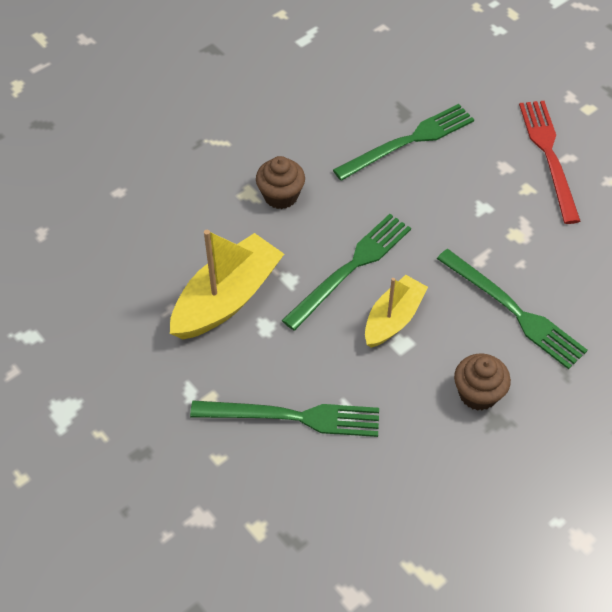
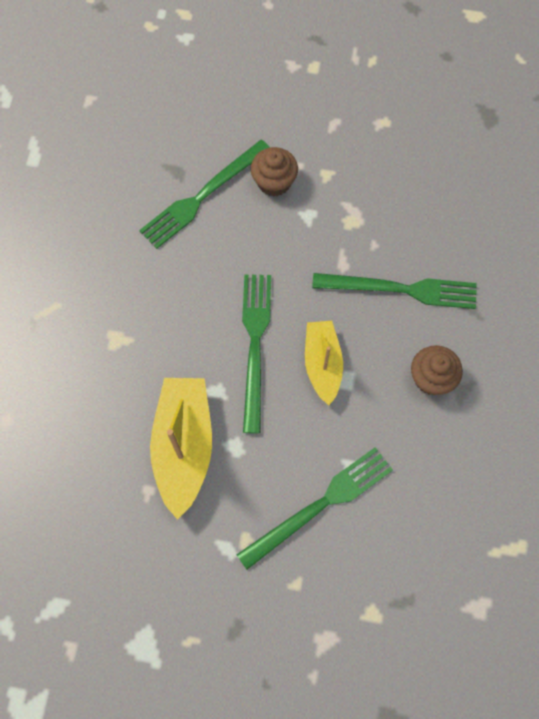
camera: 40 degrees left, 15 degrees up
brown cupcake [256,156,305,209] -> brown cupcake moved to [251,147,298,197]
green fork [333,104,474,181] -> green fork turned 150 degrees counterclockwise [139,140,270,249]
red fork [519,101,580,224] -> none

